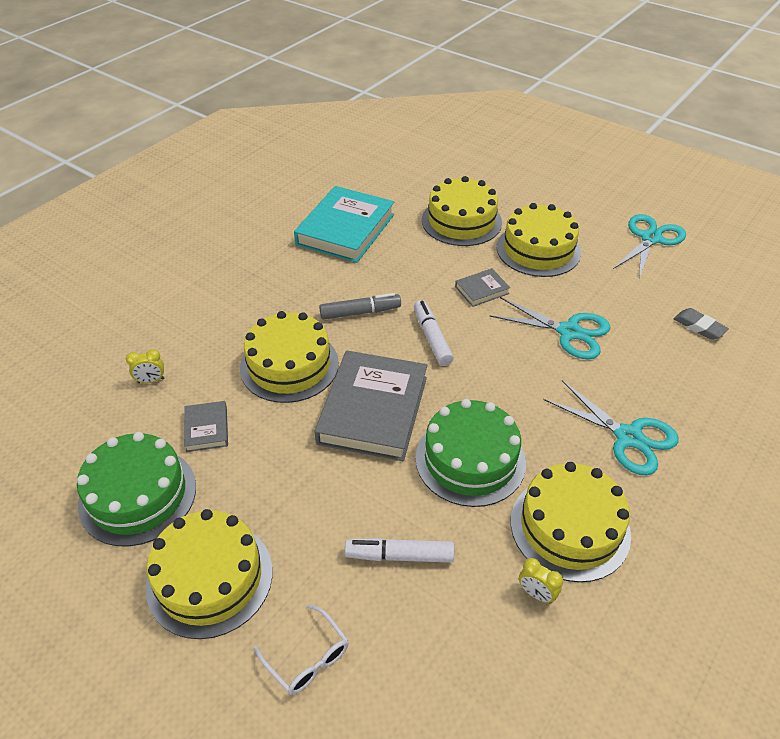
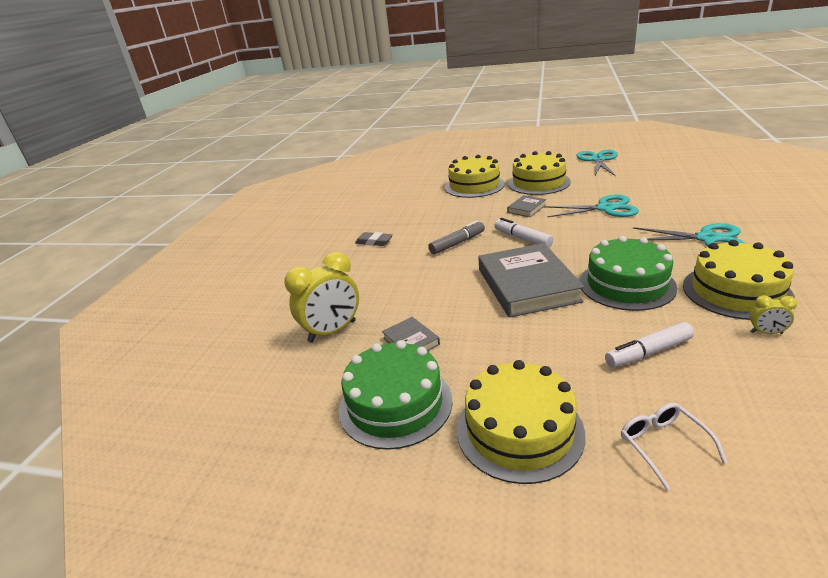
camera: 20 degrees left, 15 degrees down
yellow clock [126,349,165,383] -> yellow clock [284,252,359,342], size x2.19
yellow cake [240,311,339,403] -> none
white glasses [254,604,349,695] -> white glasses turned 135 degrees counterclockwise [621,403,727,490]
turquoise book [294,186,394,263] -> none
grey eraser [674,308,729,340] -> grey eraser moved to [355,232,393,246]

